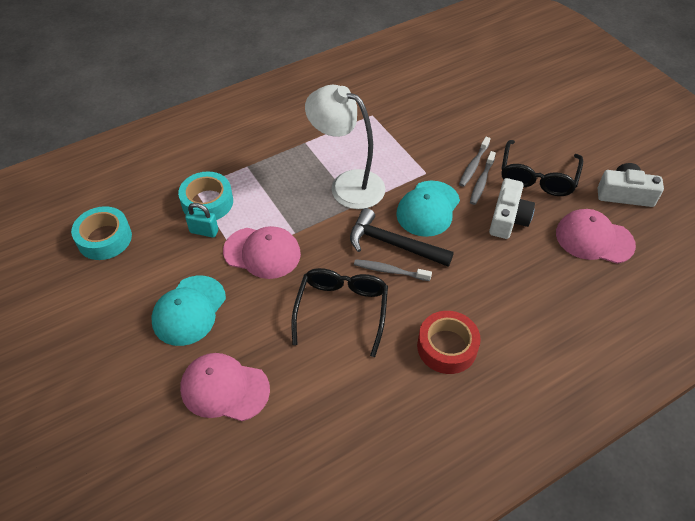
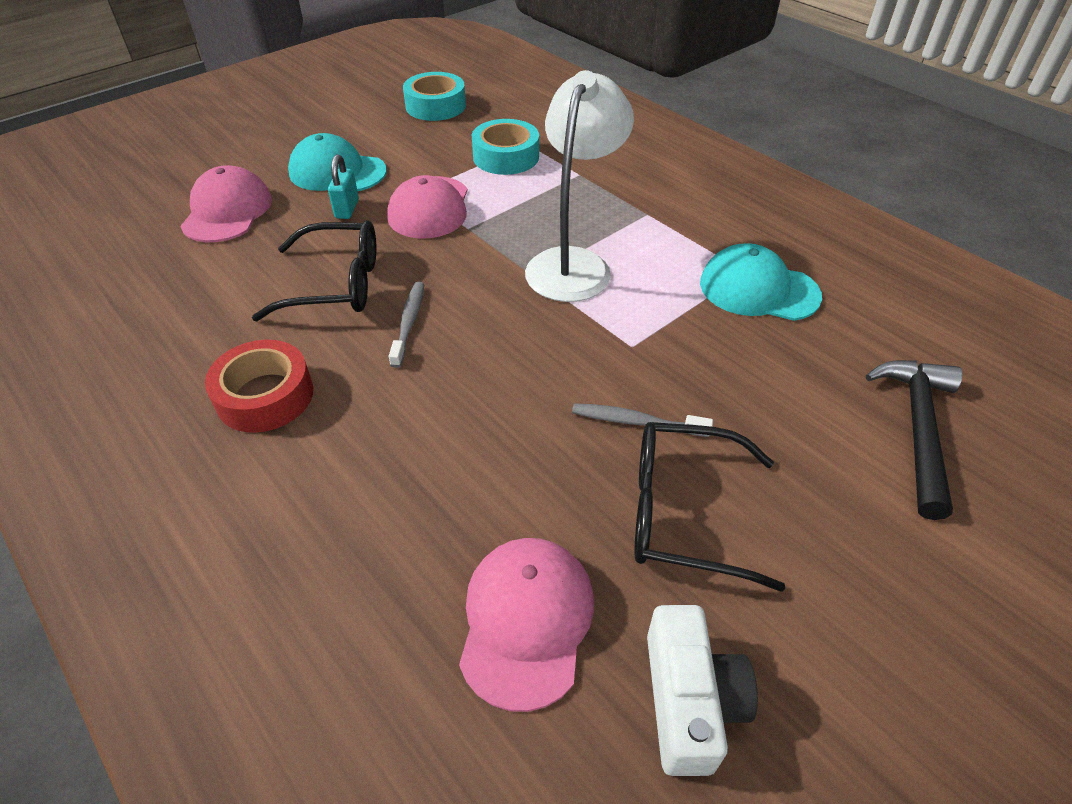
camera: 80 degrees right, 5 degrees down
turquoise padlock [185,203,218,238] -> turquoise padlock moved to [328,154,359,219]
black hammer [350,208,454,267] -> black hammer moved to [866,360,962,520]
turquoise cap [396,181,460,237] -> turquoise cap moved to [700,243,822,321]
grey toothbrush [459,137,491,187] -> none
white camera [489,178,535,239] -> none

